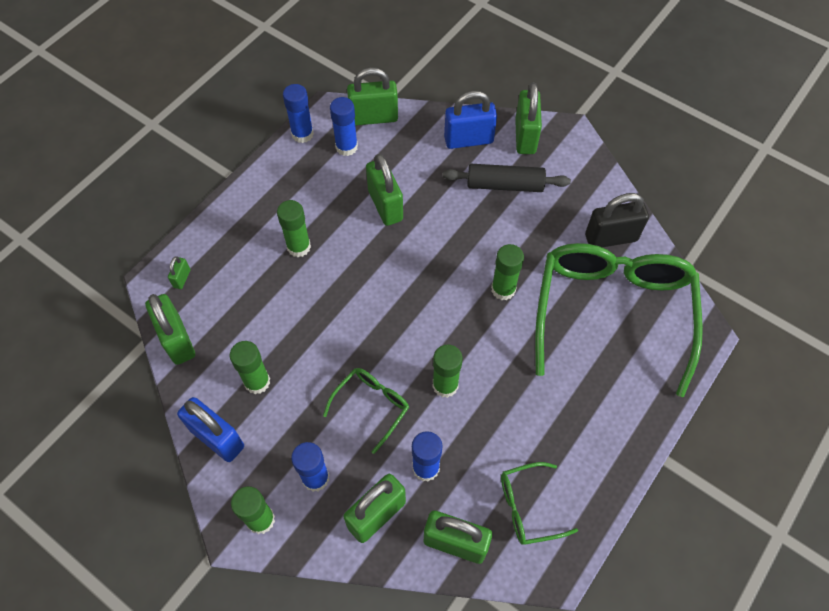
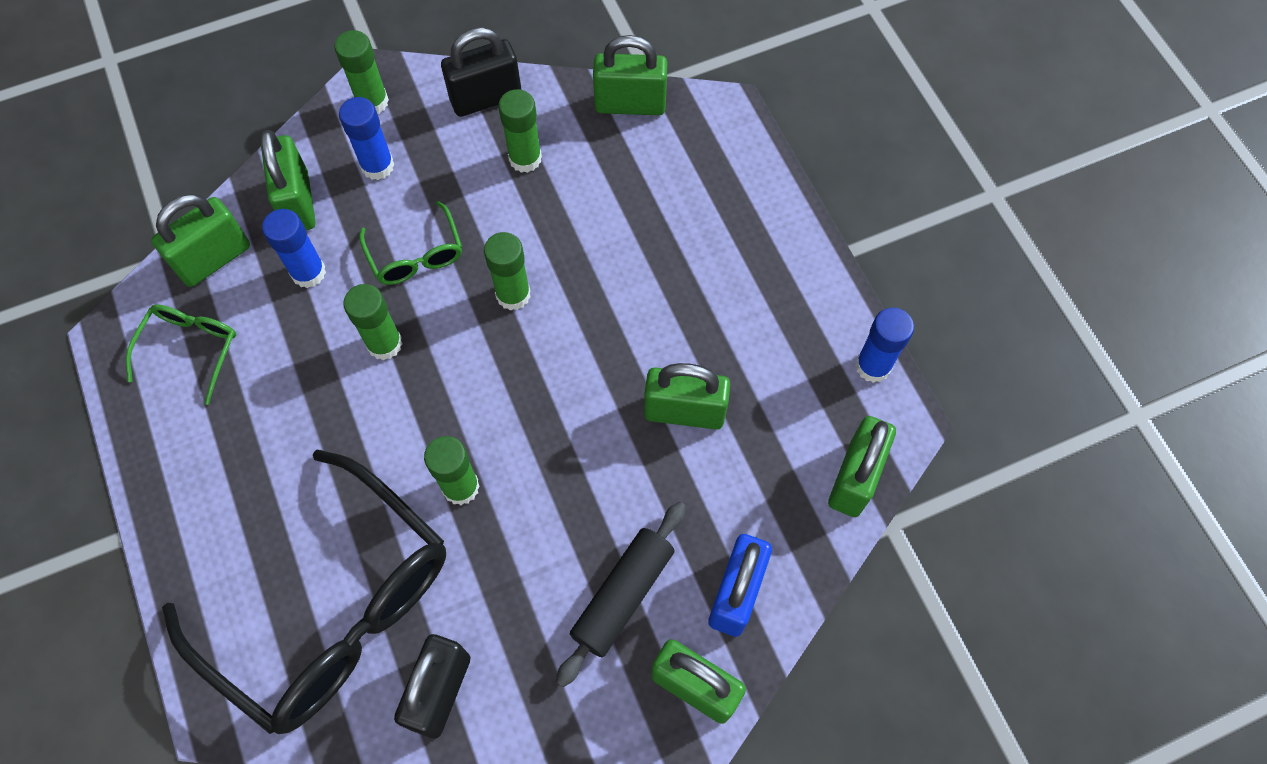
camera: 120 degrees right, 5 degrees up
green padlock [168,256,190,289] -> none
blue padlock [177,397,244,462] -> black padlock [441,27,521,117]
green glue stick [277,200,311,257] -> green glue stick moved to [484,232,530,311]
blue glue stick [330,97,358,156] -> none
green glasses [535,243,703,397] -> black glasses [162,449,446,734]

